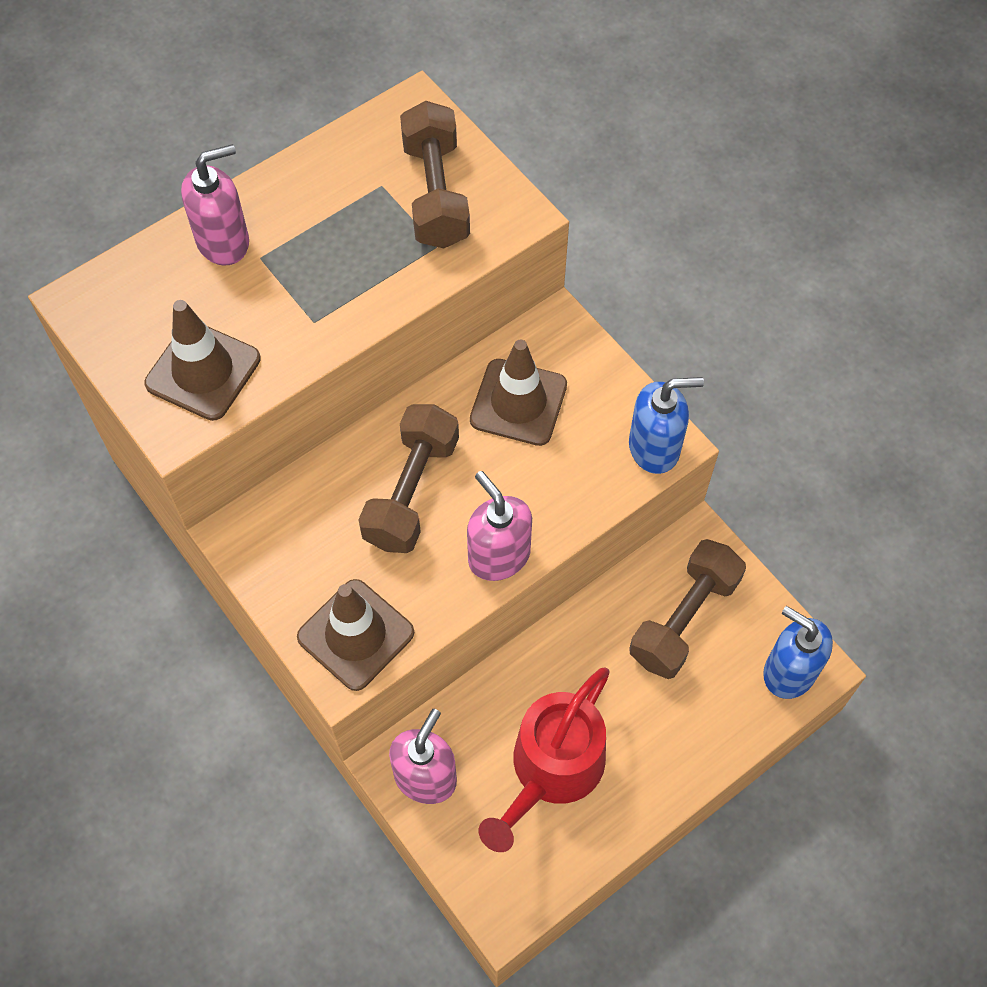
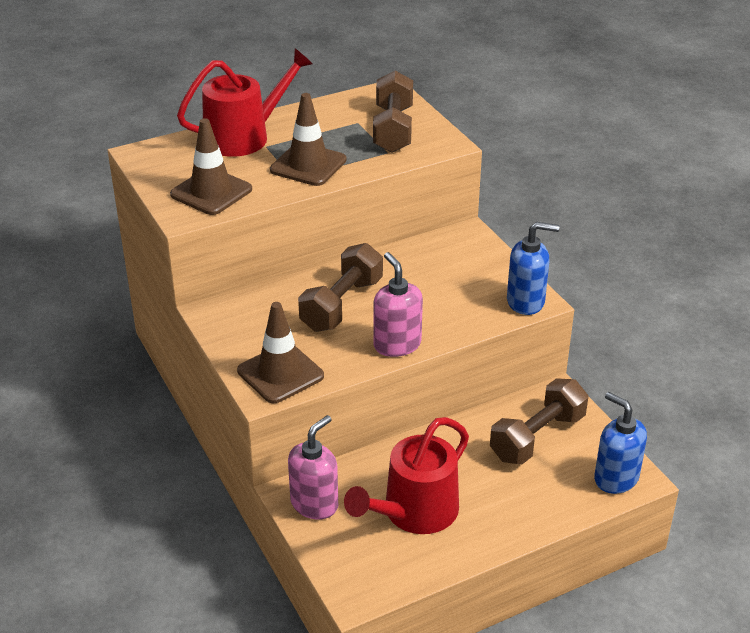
camera: 10 degrees right, 25 degrees down
pink soap dispenser [181,144,249,266] -> red watering can [177,48,313,157]
brown traffic cone [470,340,567,446] -> brown traffic cone moved to [270,93,347,186]

